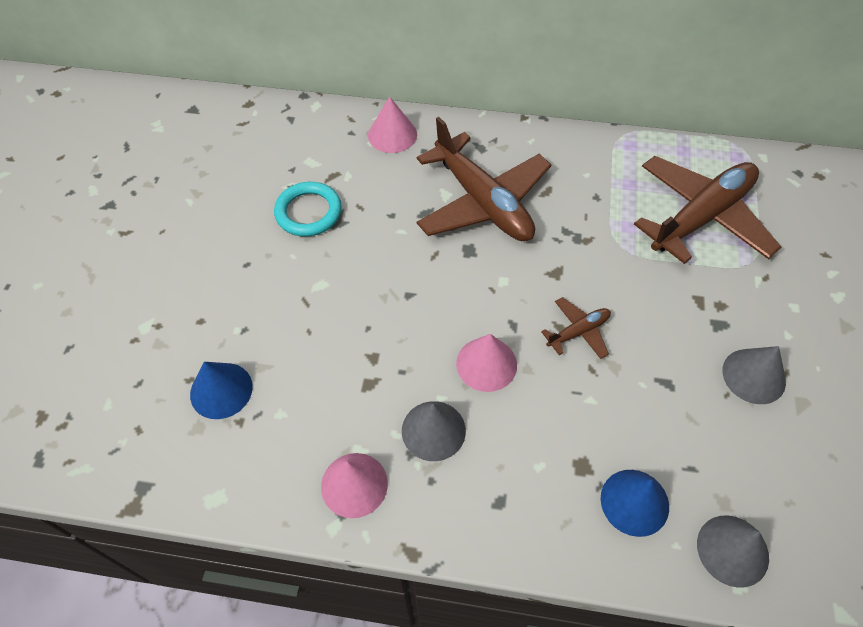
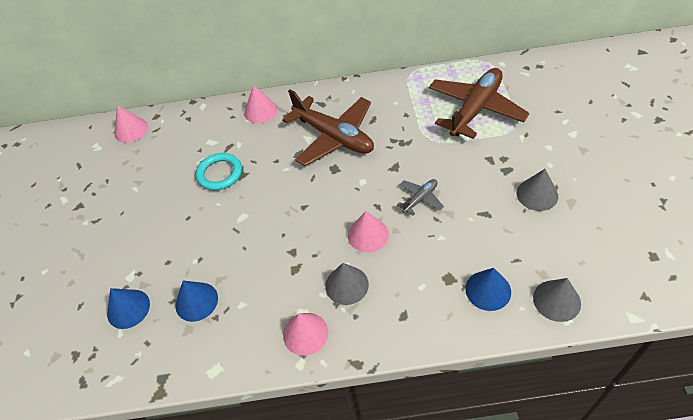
camera: 10 degrees left, 5 degrees down
brown plane [541,297,611,359] -> grey plane [397,179,444,216]
none -> blue cone [107,288,150,329]
none -> pink cone [114,105,148,143]

